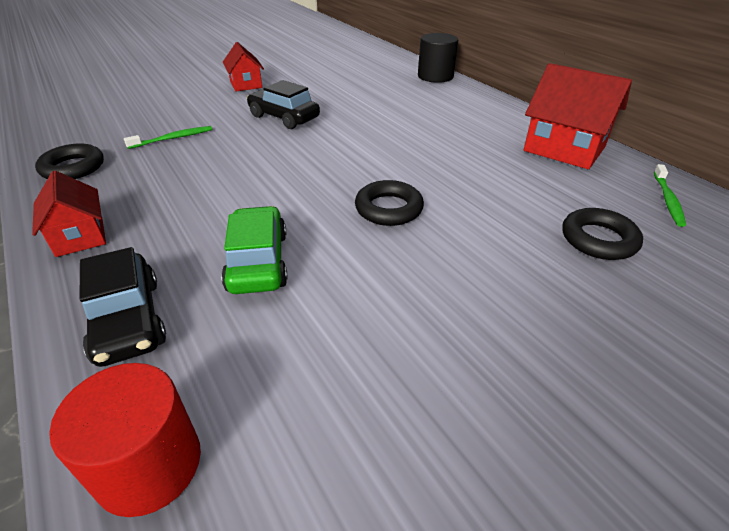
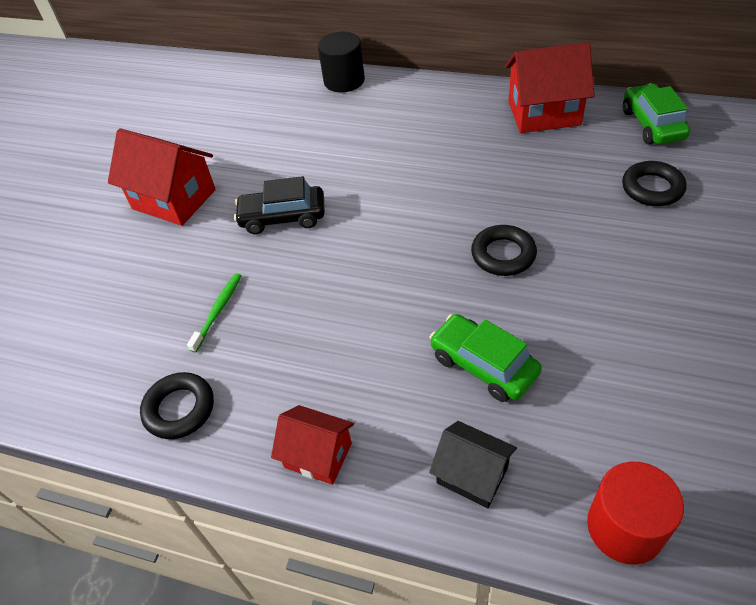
camera: 35 degrees left, 10 degrees up
black car [79,247,166,367] -> black house [429,421,517,508]
red house [223,42,264,91] -> red house [108,128,216,226], size x1.66
green toothbrush [654,164,686,227] -> green car [623,84,690,145]

